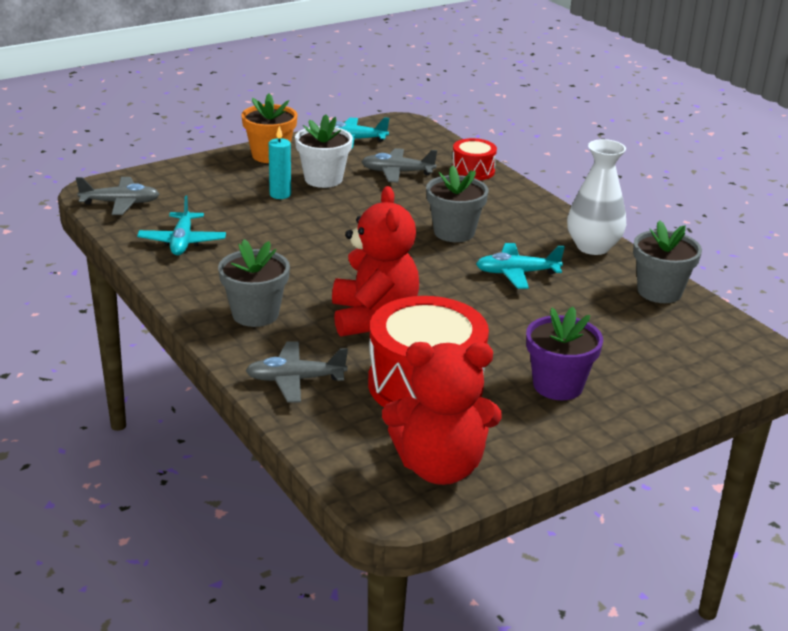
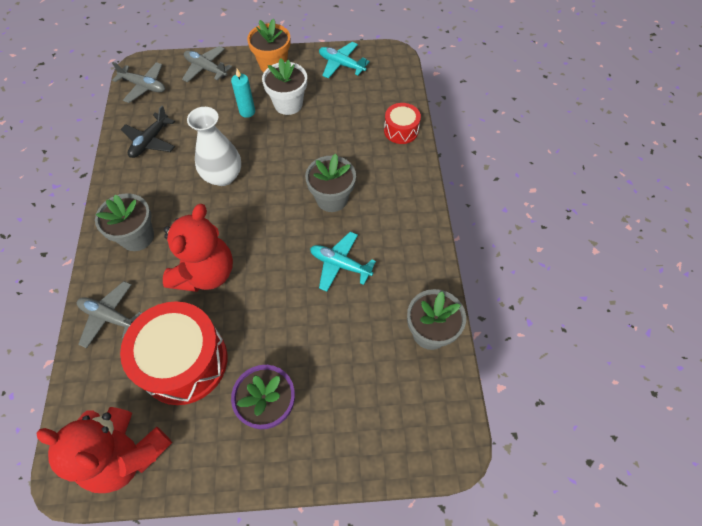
camera: 30 degrees right, 30 degrees up
turquoise plane [137,196,226,255] -> black plane [120,106,175,158]
grey plane [361,148,437,183] -> grey plane moved to [182,46,232,82]
white vase [567,139,626,255] -> white vase moved to [187,107,241,186]

